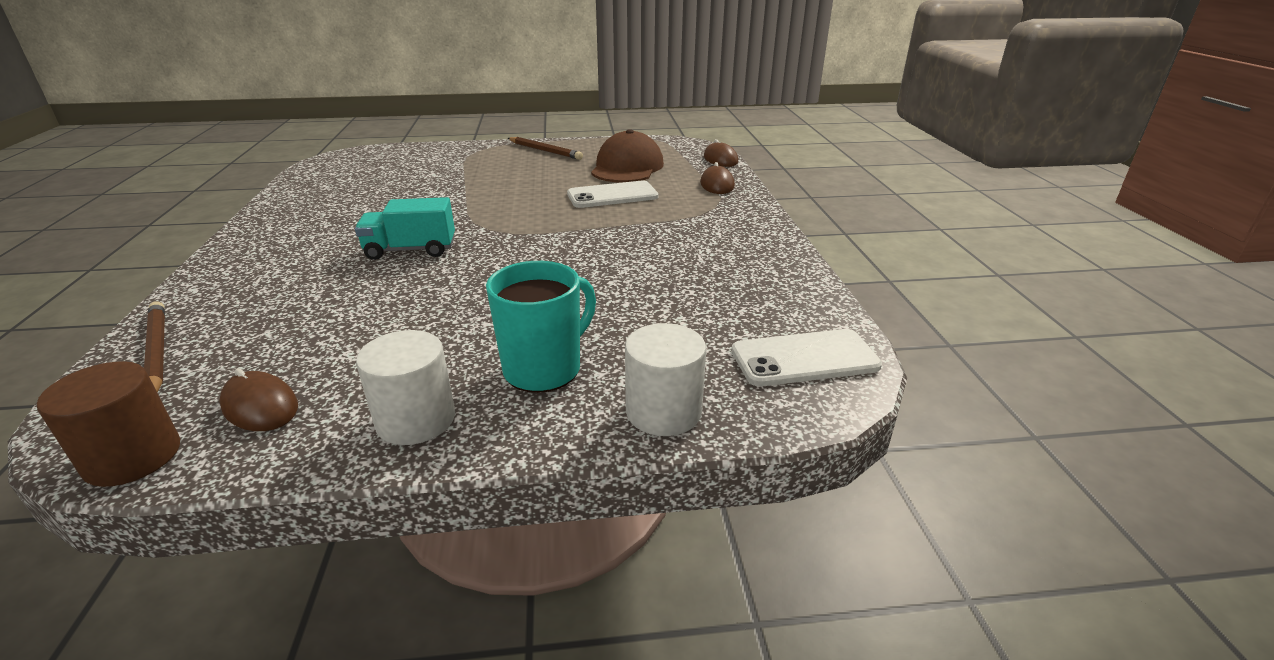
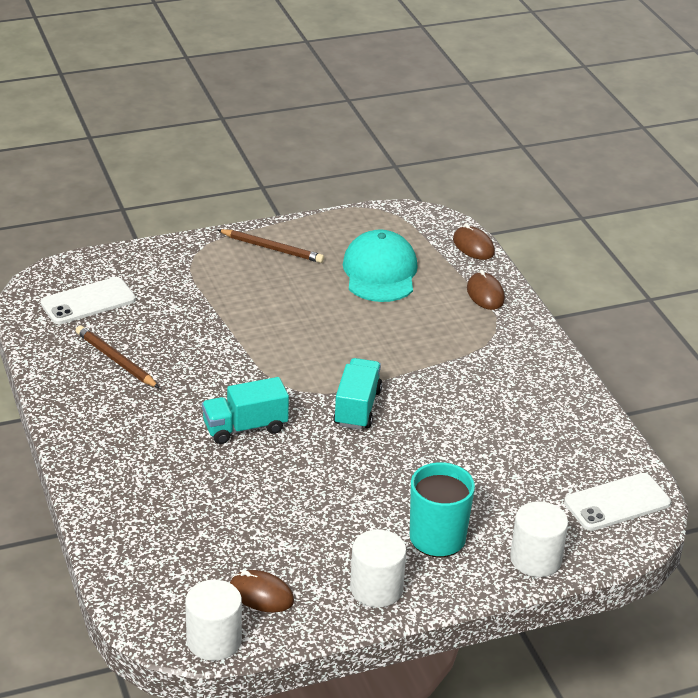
camera: 15 degrees left, 5 degrees up
brown cylinder [37,361,180,487] -> white cylinder [185,580,242,661]
brown pencil [144,301,165,392] -> brown pencil moved to [76,325,159,388]
white phone [567,181,659,208] -> white phone moved to [40,277,136,324]
brown cap [591,129,664,183] -> turquoise cap [343,229,418,302]
none -> turquoise truck [333,358,382,430]

